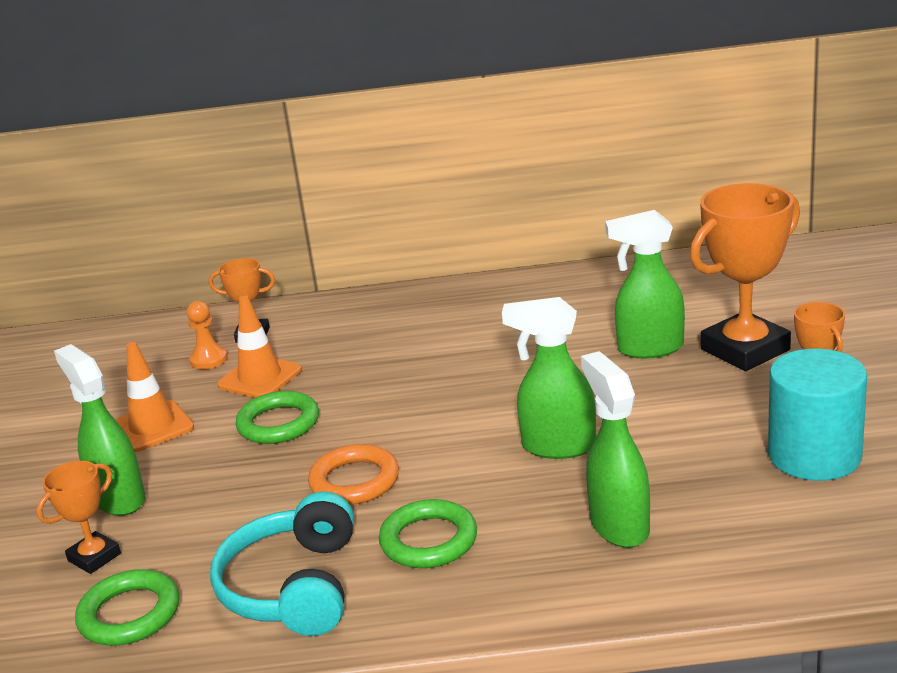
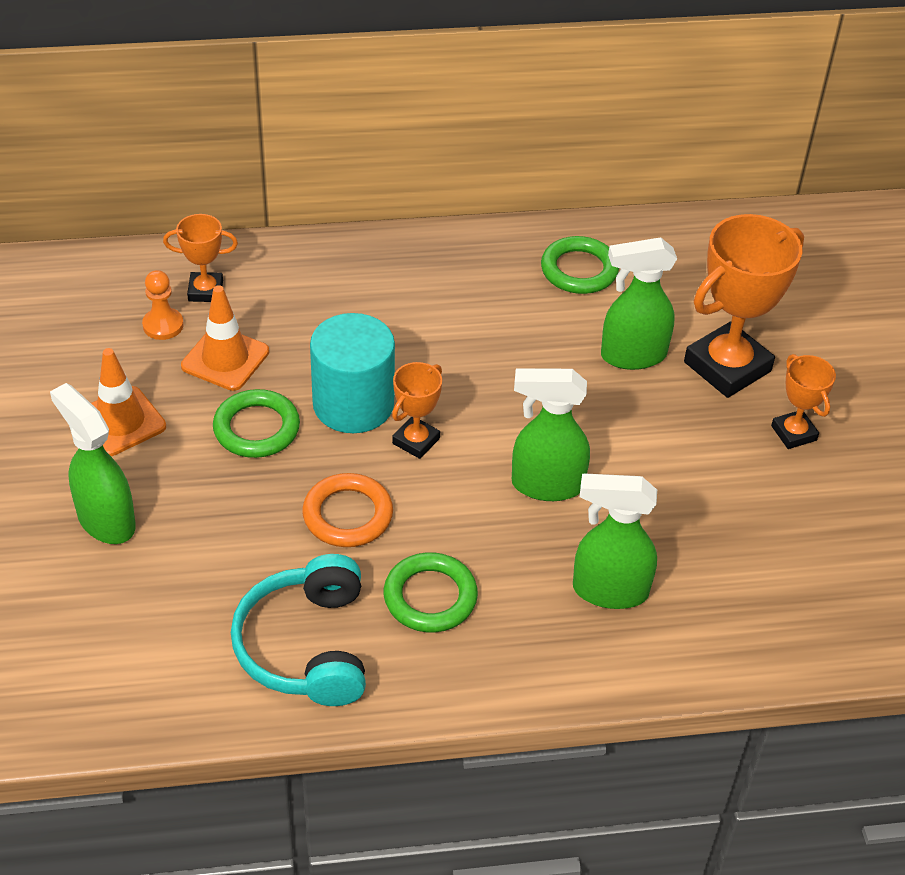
camera: 10 degrees left, 20 degrees up
orange trophy [36,461,121,574] -> orange trophy moved to [392,362,442,459]
green ring [75,569,179,646] -> green ring moved to [541,236,619,294]
green spray bottle [581,351,650,548] -> green spray bottle turned 60 degrees counterclockwise [573,474,657,609]
turquoise cylinder [768,349,867,481] -> turquoise cylinder moved to [310,313,395,433]

